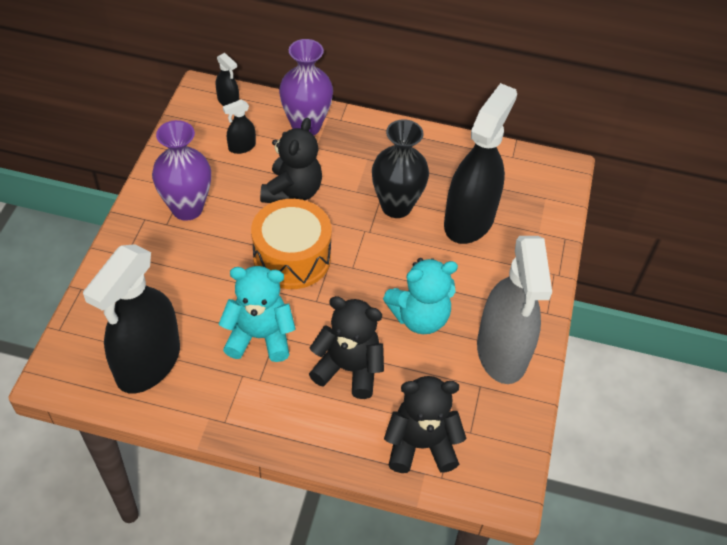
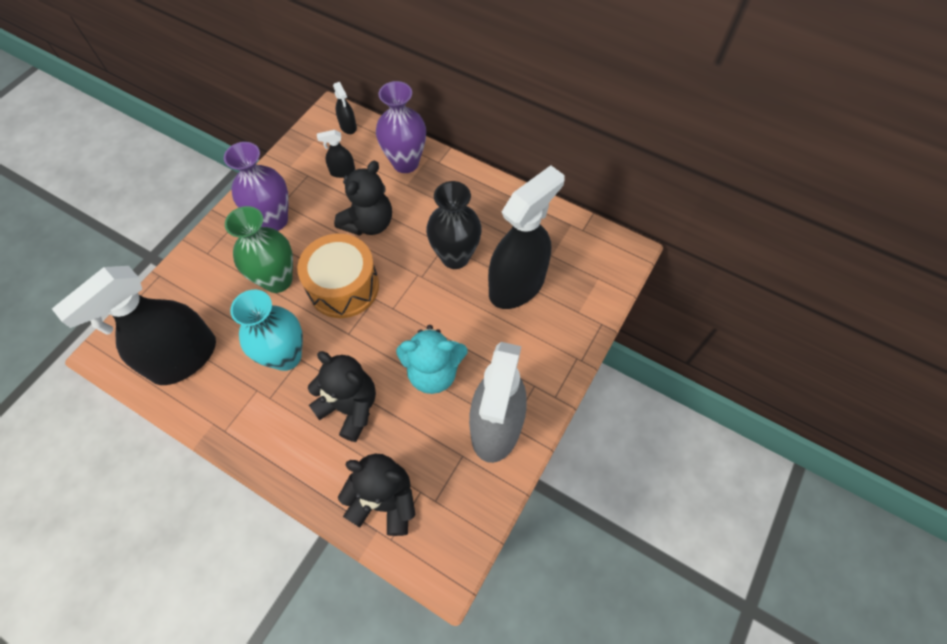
camera: 20 degrees right, 10 degrees up
turquoise teddy bear [219,266,296,362] -> turquoise vase [230,290,303,371]
none -> green vase [225,206,293,293]

